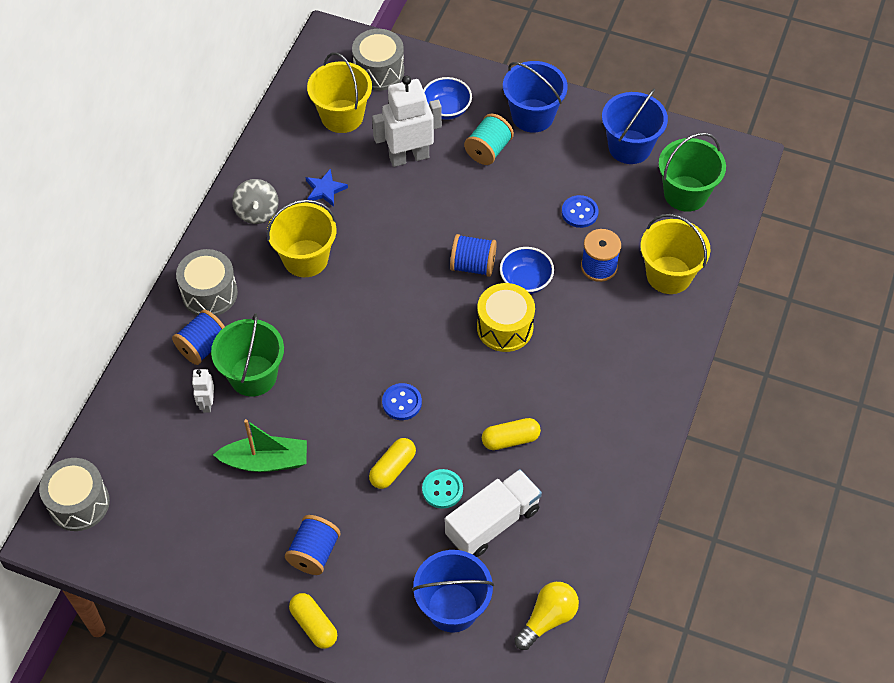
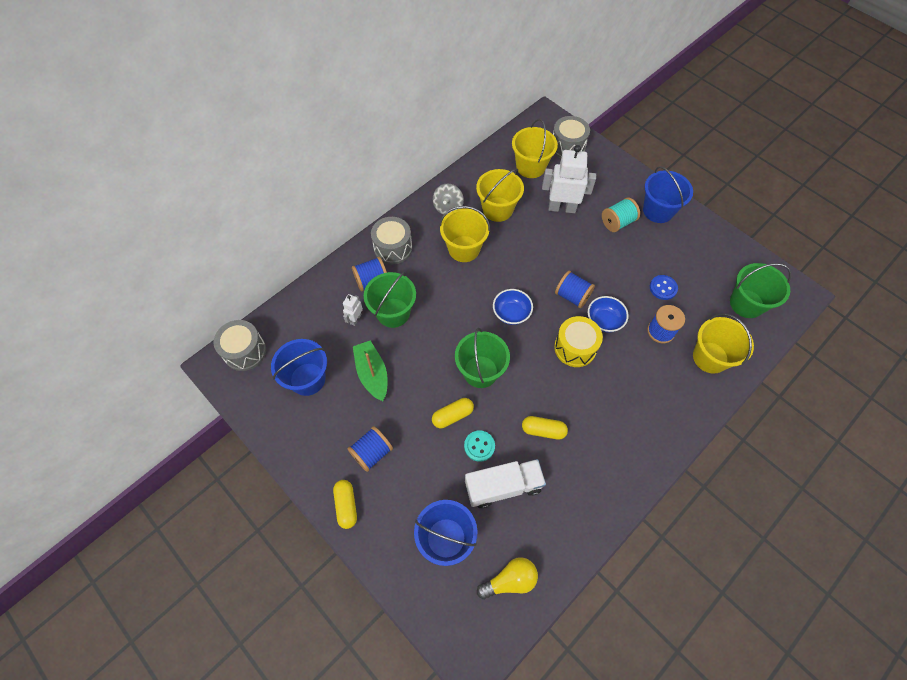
camera: 25 degrees right, 5 degrees up
green boat [213,419,307,472] -> green boat turned 135 degrees counterclockwise [353,340,388,401]
blue star [306,169,348,207] -> yellow bucket [476,168,524,222]
blue button [382,383,422,420] -> green bucket [455,328,510,388]
blue bowl [423,77,472,120] -> blue bowl moved to [493,289,533,325]
blue bucket [602,89,668,164] -> blue bucket moved to [271,339,327,396]

